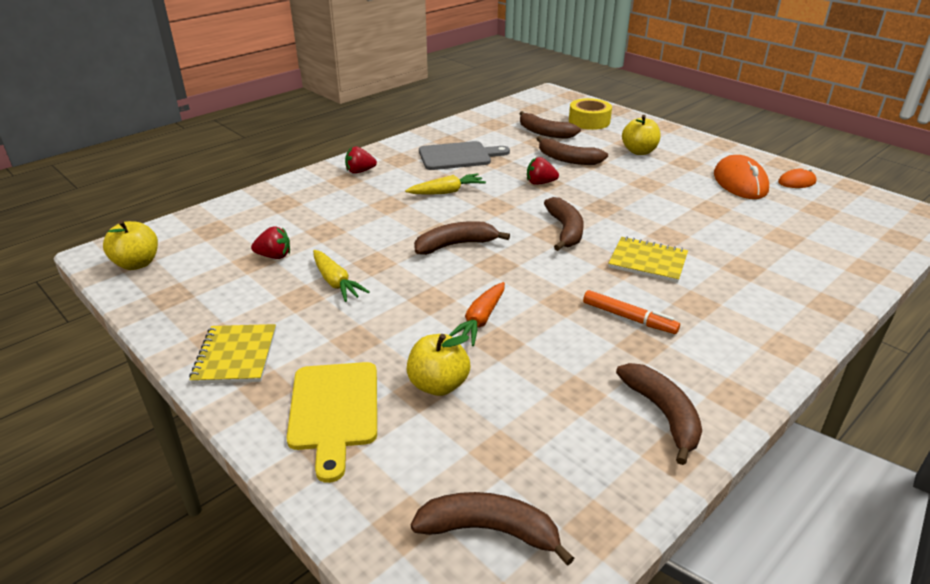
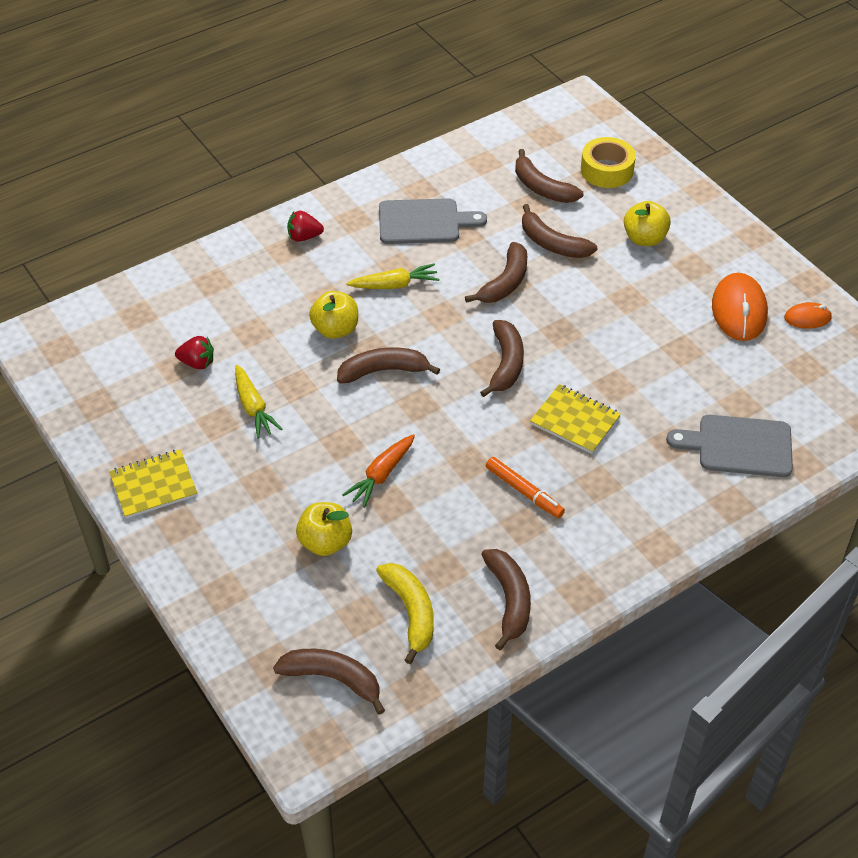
camera: 10 degrees right, 15 degrees up
yellow apple [103,220,158,270] -> yellow apple moved to [309,291,358,339]
yellow notebook [189,324,276,384] -> yellow notebook turned 60 degrees clockwise [109,449,198,519]
yellow cutting board [287,362,377,483] -> none
red strawberry [527,157,559,185] -> brown banana [465,242,527,303]
none -> yellow banana [376,563,434,664]
none -> grey cutting board [666,415,793,477]

